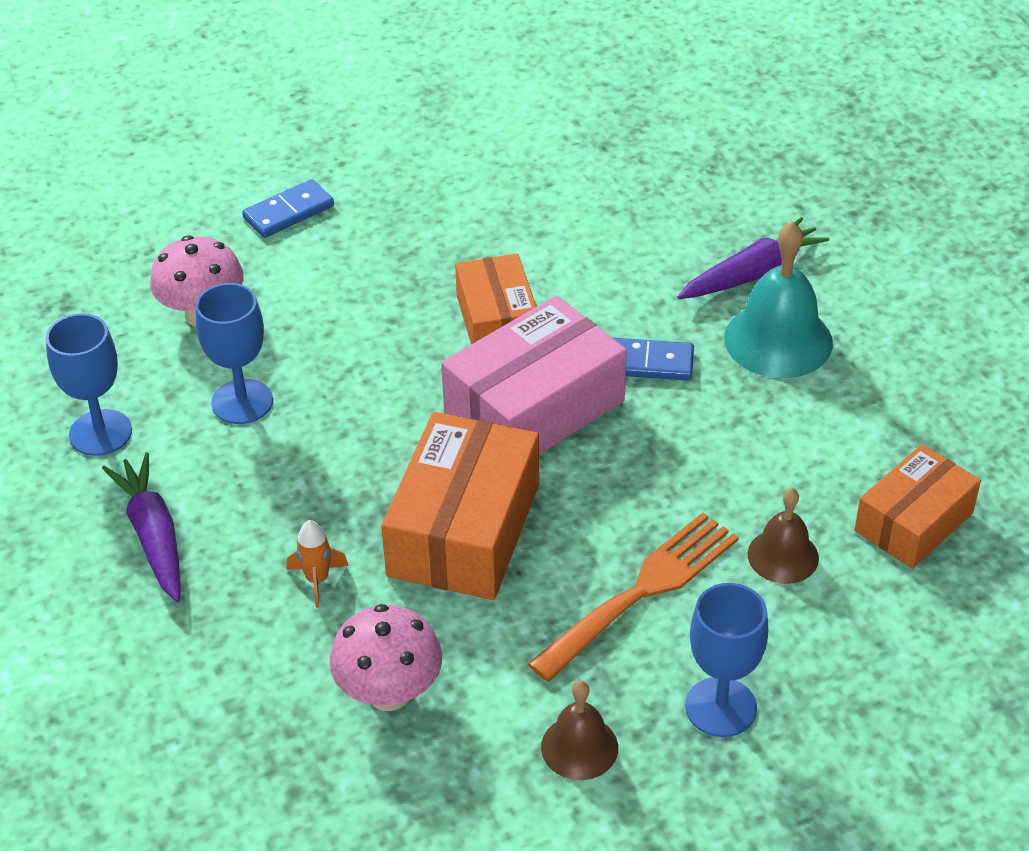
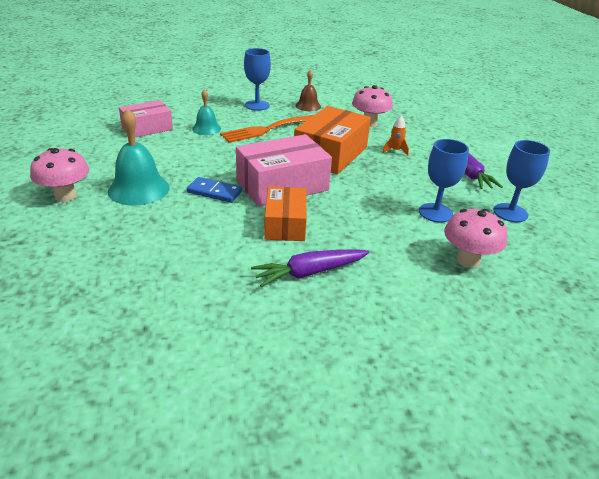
camera: 170 degrees left, 10 degrees down
blue domino [242,179,334,238] -> none
purple carrot [677,217,829,299] -> purple carrot moved to [251,249,370,287]
brown bell [748,488,819,584] -> turquoise bell [192,89,221,135]
orange box [854,444,981,569] -> pink box [119,100,173,137]
none -> pink mushroom [30,148,89,202]

